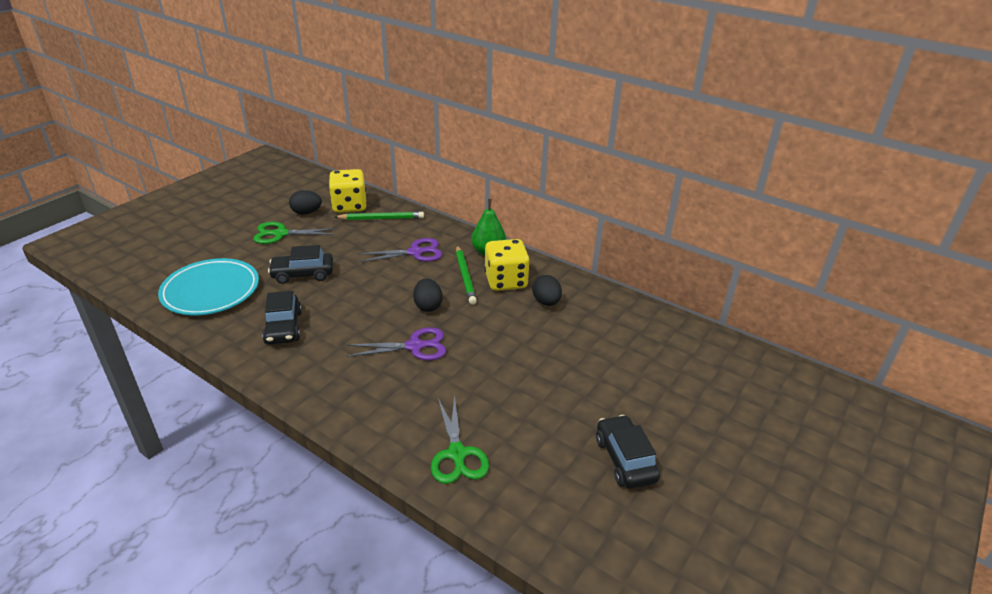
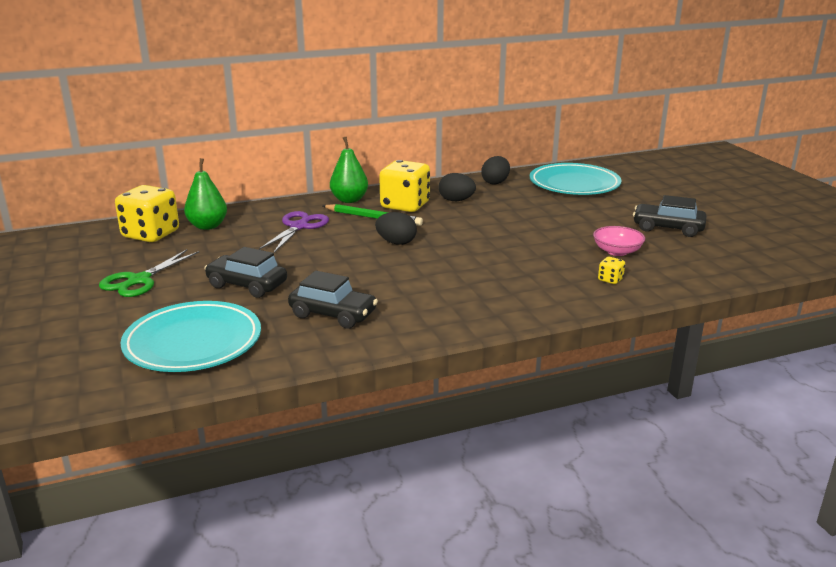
camera: 55 degrees left, 10 degrees down
black car [268,245,333,284] -> black car turned 90 degrees clockwise [204,247,287,298]
black egg [289,190,322,215] -> black egg moved to [481,156,510,185]
green pencil [335,212,424,220] -> green pear [184,158,227,230]
purple scissors [347,327,446,360] -> none
green scissors [431,395,489,484] -> yellow dice [598,257,625,284]
none -> turquoise plate [530,163,621,195]
none -> pink bowl [593,226,645,256]

